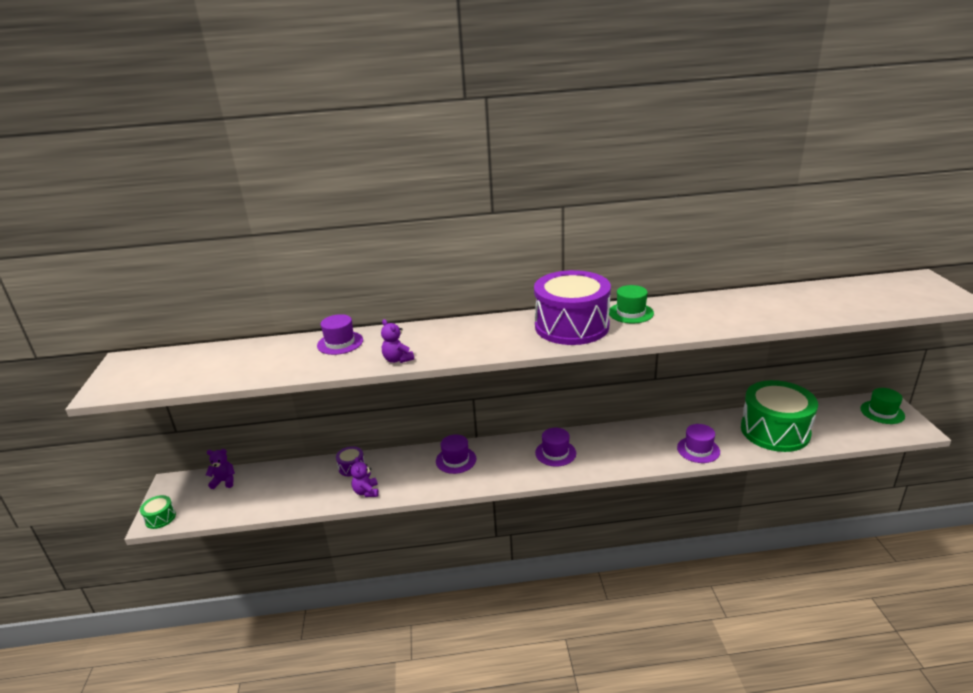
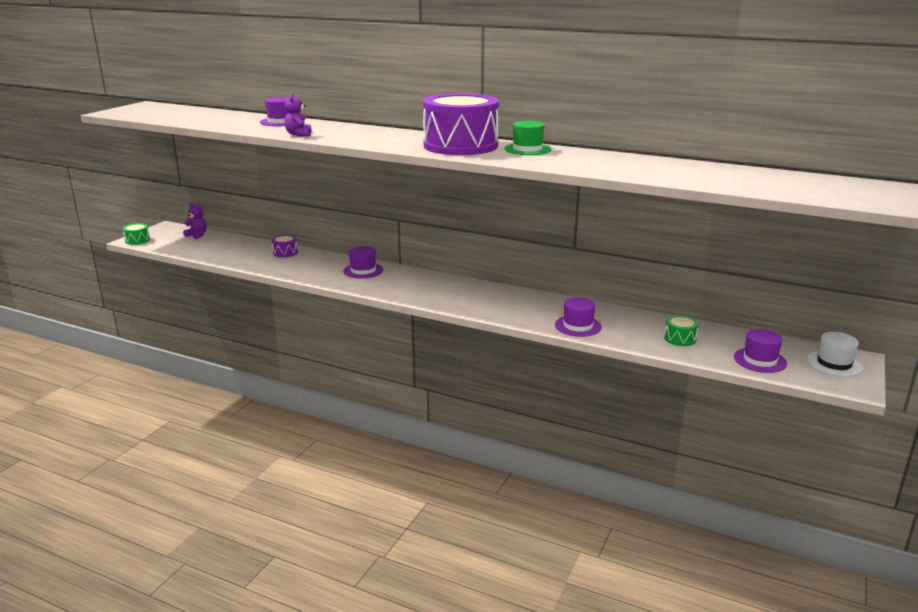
camera: 30 degrees right, 5 degrees down
purple teddy bear [351,457,379,497] -> none
purple hat [535,428,576,466] -> purple hat moved to [734,329,787,373]
green drum [741,380,818,452] -> green drum [664,315,699,346], size x0.40
green hat [860,388,905,424] -> white hat [807,332,863,376]

